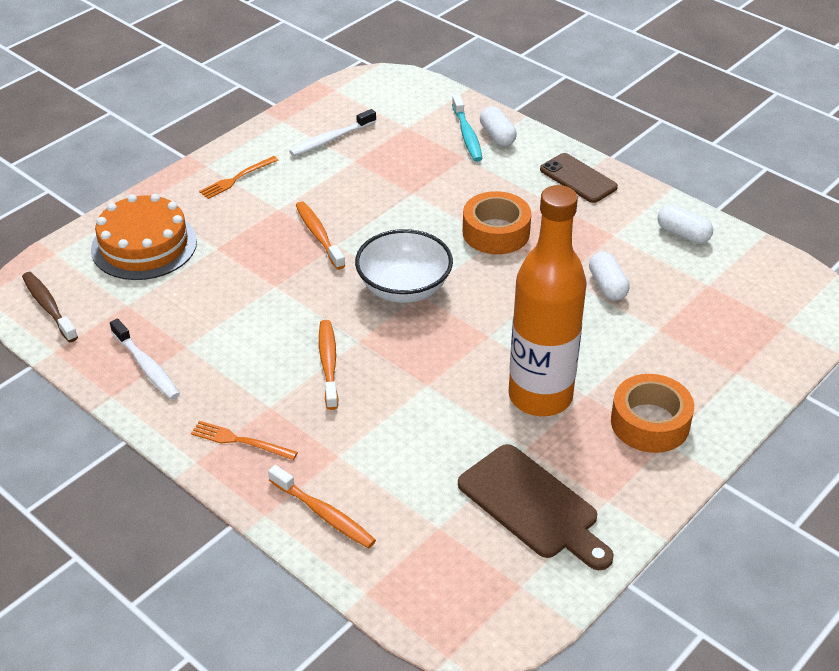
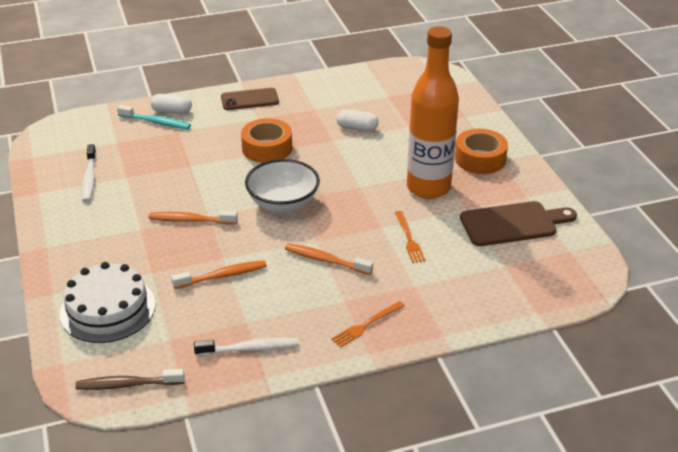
camera: 60 degrees left, 5 degrees down
orange cake [91,194,197,280] -> white cake [59,262,155,343]
orange fork [199,156,278,199] -> orange fork moved to [395,211,425,263]
orange toothbrush [268,465,376,549] -> orange toothbrush moved to [171,260,267,289]
white capsule [658,205,713,244] -> none

